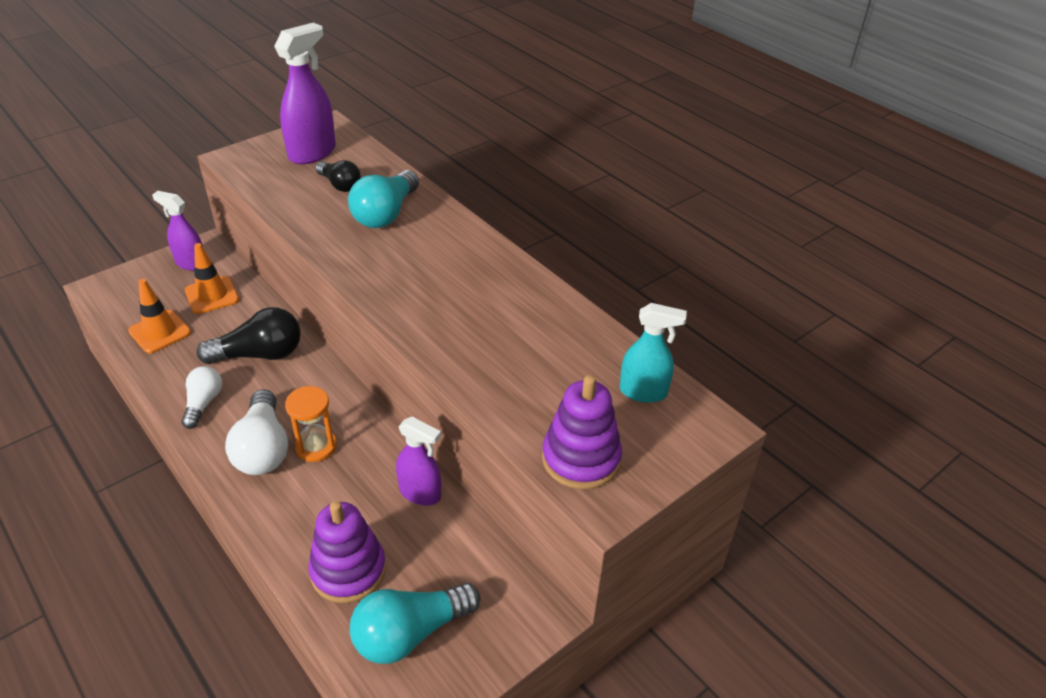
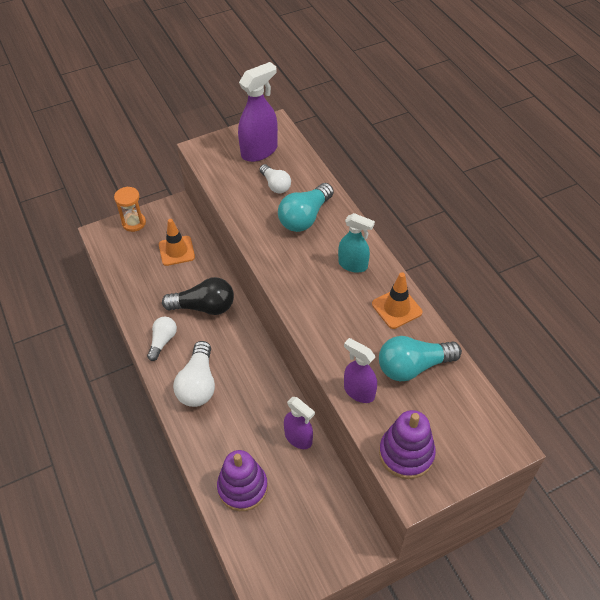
camera: 15 degrees right, 10 degrees up
orange traffic cone [128,279,191,353] -> orange traffic cone moved to [372,272,422,329]
purple spray bottle [152,191,203,271] -> purple spray bottle moved to [344,338,377,403]
orange hourglass [285,386,337,462] -> orange hourglass moved to [114,187,146,232]
black light bulb [316,160,361,192] -> white light bulb [260,164,291,194]
turquoise light bulb [350,583,480,664] -> turquoise light bulb moved to [379,336,462,381]
turquoise spray bottle [620,303,687,403] -> turquoise spray bottle moved to [338,213,375,273]

